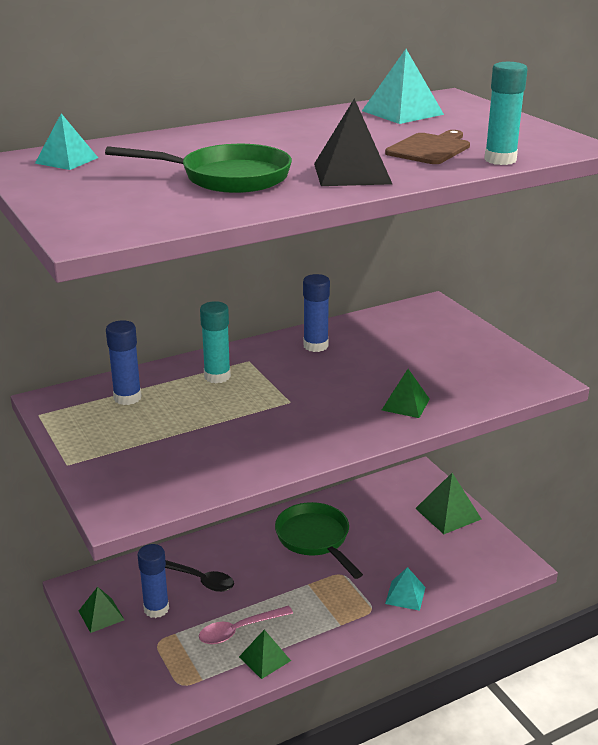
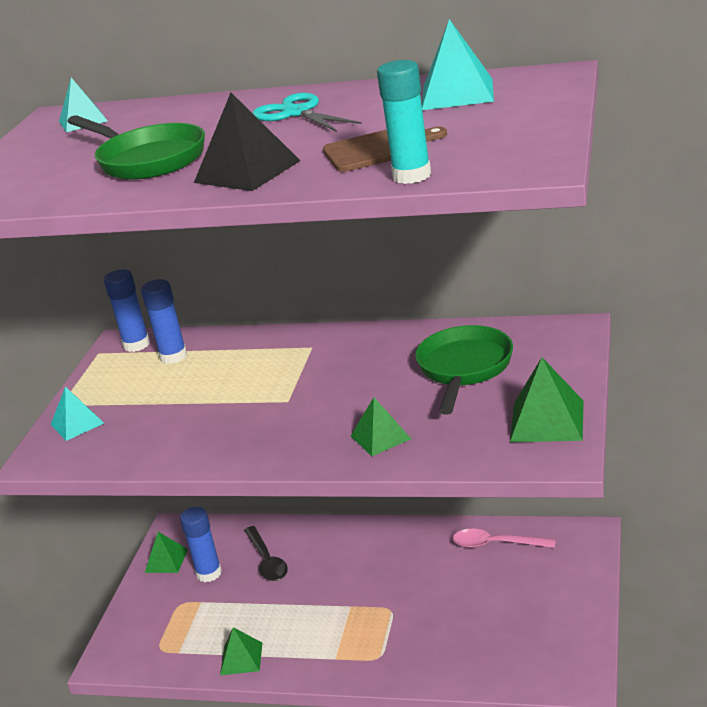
camera: 45 degrees right, 0 degrees up
pink spoon [199,606,293,644] -> pink spoon moved to [453,529,556,548]
turquoise glue stick [200,301,231,383] -> none
green pan [275,502,363,579] -> green pan moved to [415,325,513,415]
blue glue stick [303,274,330,352] -> blue glue stick moved to [104,269,150,352]
turquoise pyramid [385,567,426,611] -> turquoise pyramid moved to [51,387,104,441]
green pyramid [415,473,481,534] -> green pyramid moved to [510,357,584,442]
none -> turquoise scissors [253,93,362,132]

